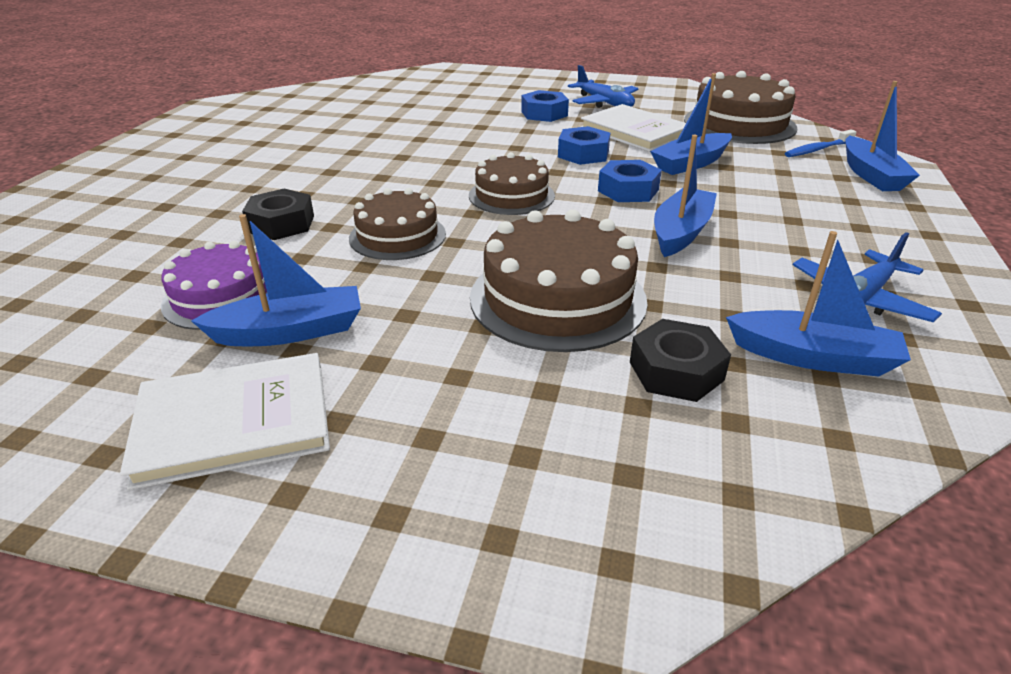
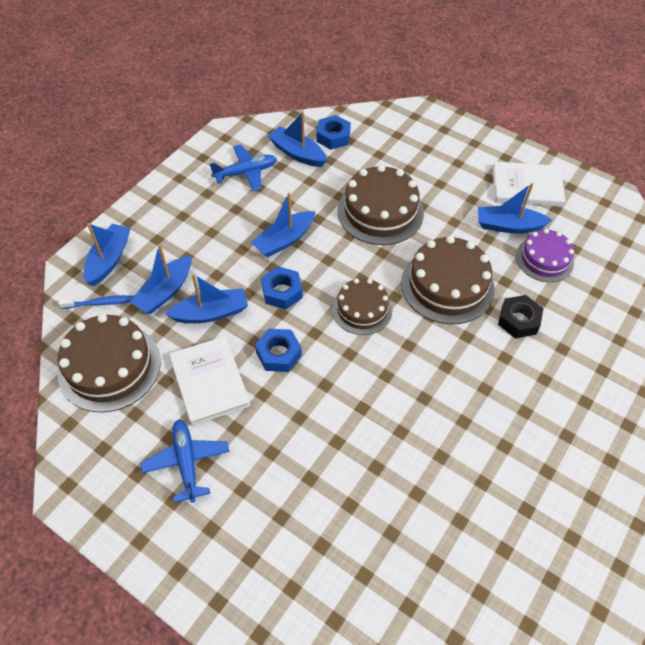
camera: 160 degrees left, 20 degrees up
brown cake [349,188,446,260] -> brown cake [401,236,495,324], size x1.58
blue nut [521,90,569,122] -> blue nut moved to [316,115,351,150]
black nut [630,319,731,402] -> none
none -> blue boat [130,244,192,314]

